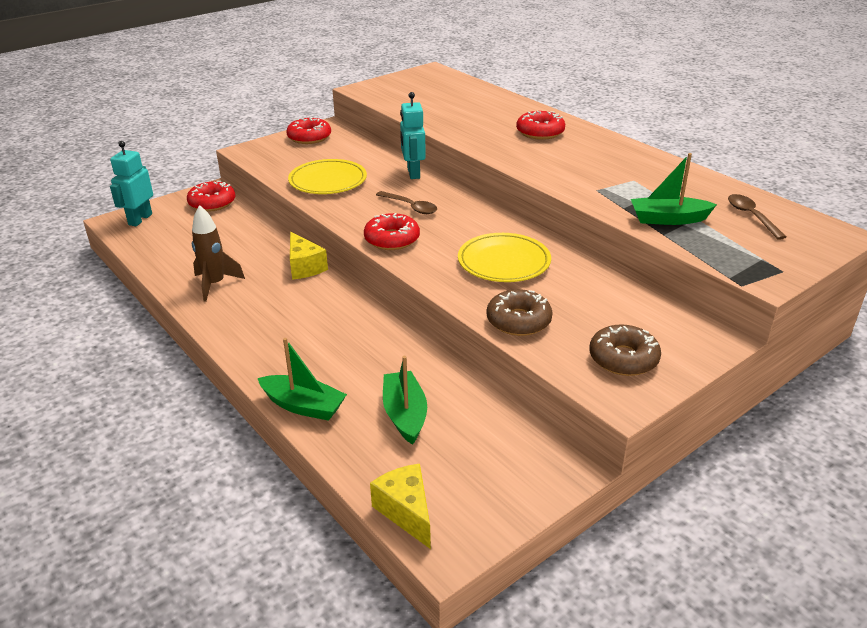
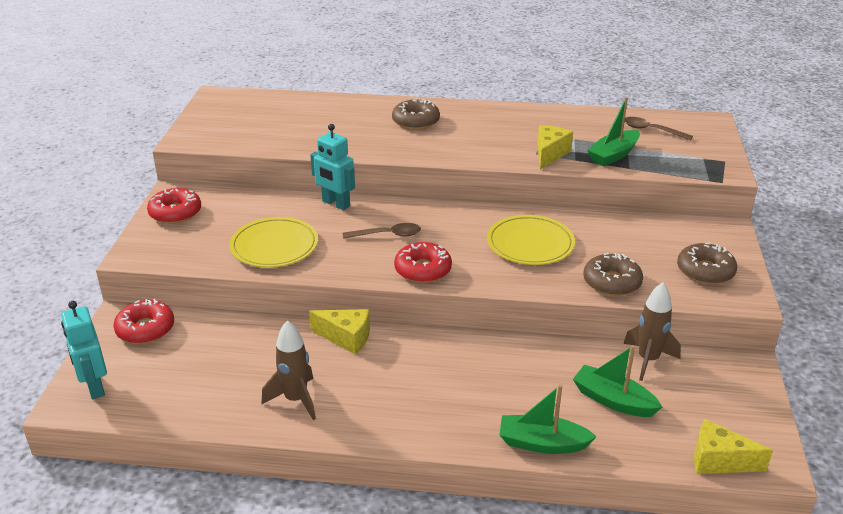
camera: 45 degrees left, 0 degrees up
green boat [258,338,347,421] -> green boat turned 150 degrees counterclockwise [499,384,597,454]
red donut [516,111,565,140] -> brown donut [392,98,440,130]
none -> yellow cheese [537,125,573,170]
none -> brown rocket [623,282,681,381]

